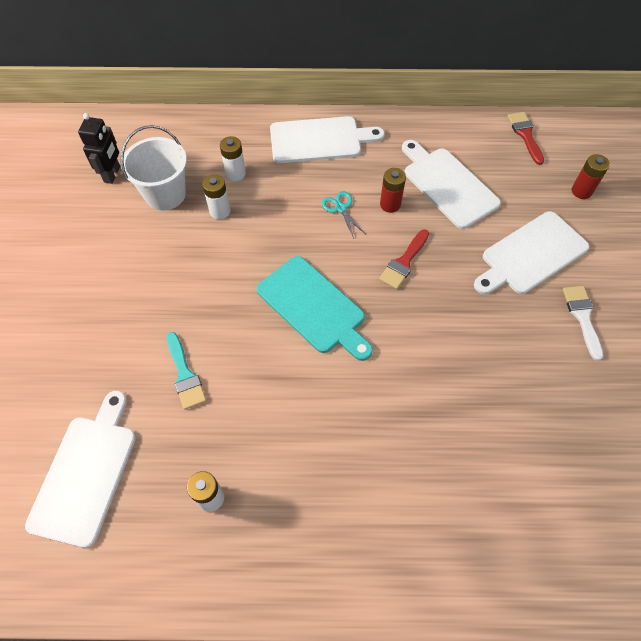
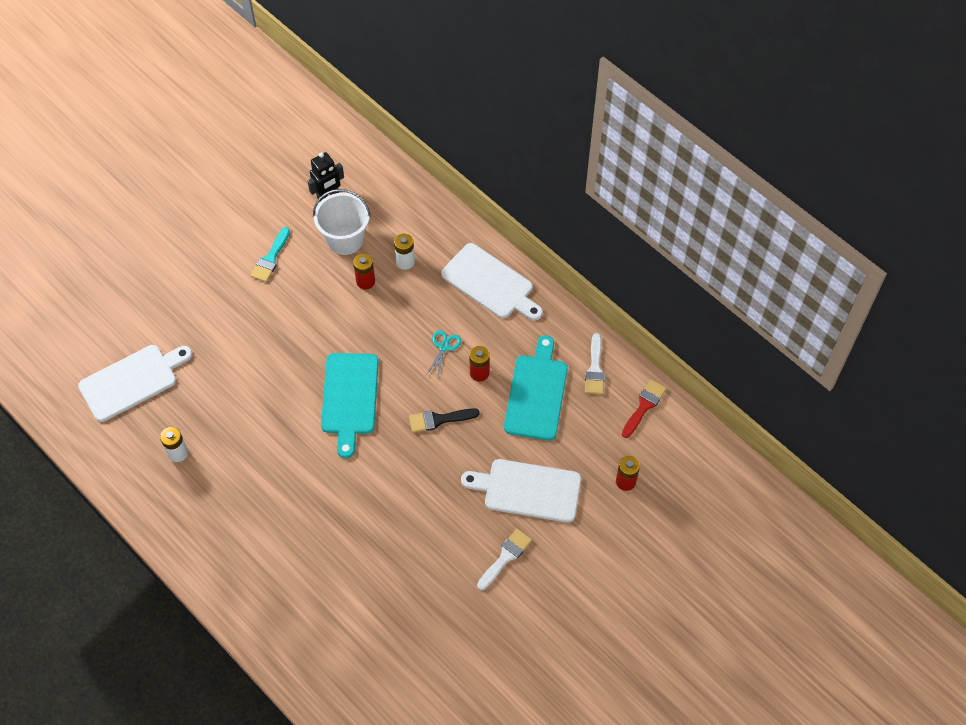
camera: 45 degrees right, 0 degrees up
turquoise brush [167,332,206,410] -> turquoise brush moved to [251,227,290,282]
white battery [202,174,231,219] -> red battery [353,254,375,290]
red brush [379,229,429,289] -> black brush [409,408,480,433]
white cutting board [402,140,501,229] -> turquoise cutting board [504,335,568,440]
none -> white brush [585,333,605,394]

